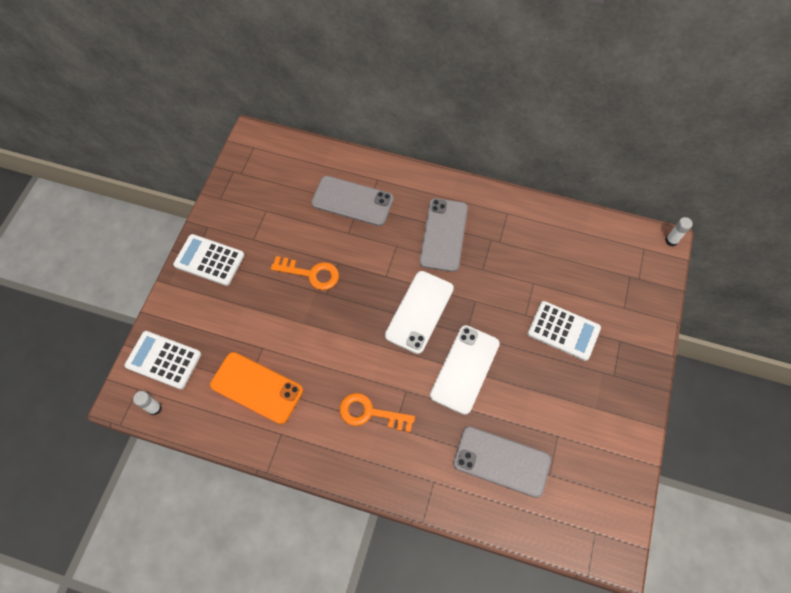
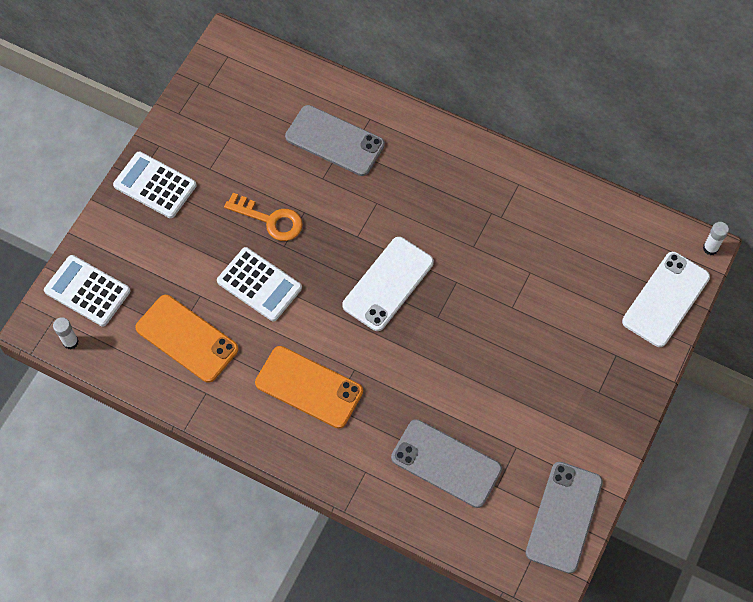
camera: 10 degrees right, 0 degrees up
orange key [340,393,415,433] -> orange phone [255,346,363,429]
grey phone [419,198,468,272] -> grey phone moved to [525,462,603,574]
white phone [430,325,500,415] -> white phone moved to [622,252,710,347]
white calculator [527,301,601,361] -> white calculator moved to [217,247,302,321]

